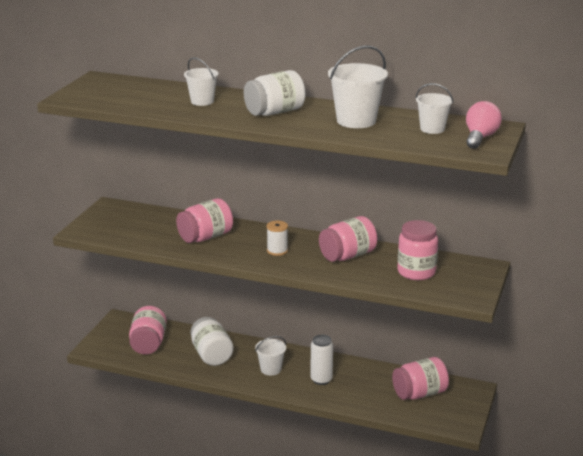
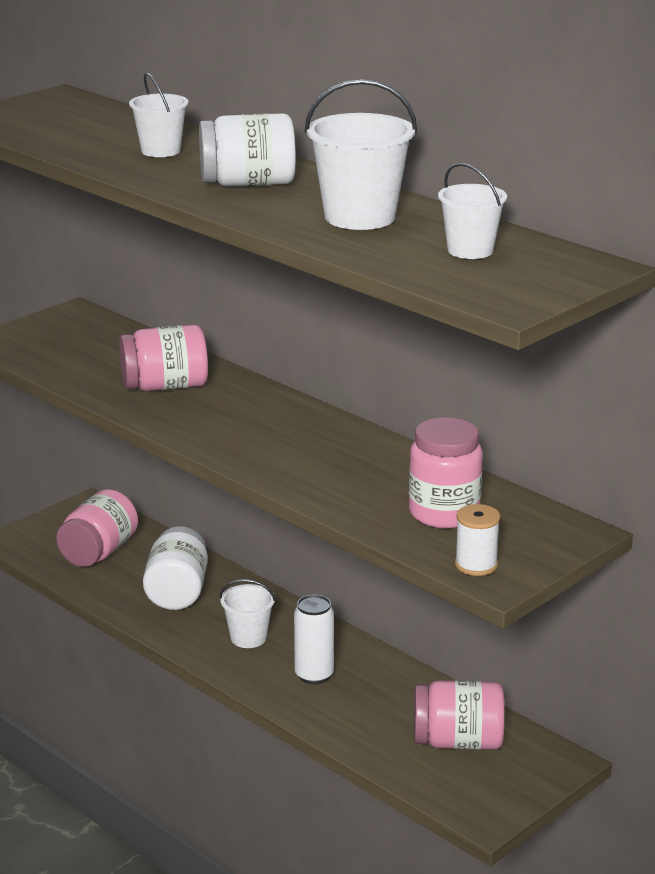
camera: 25 degrees right, 0 degrees up
white spool [267,221,288,256] -> white spool moved to [455,504,500,576]
pink jar [319,216,377,262] -> none
pink light bulb [466,101,502,149] -> none

